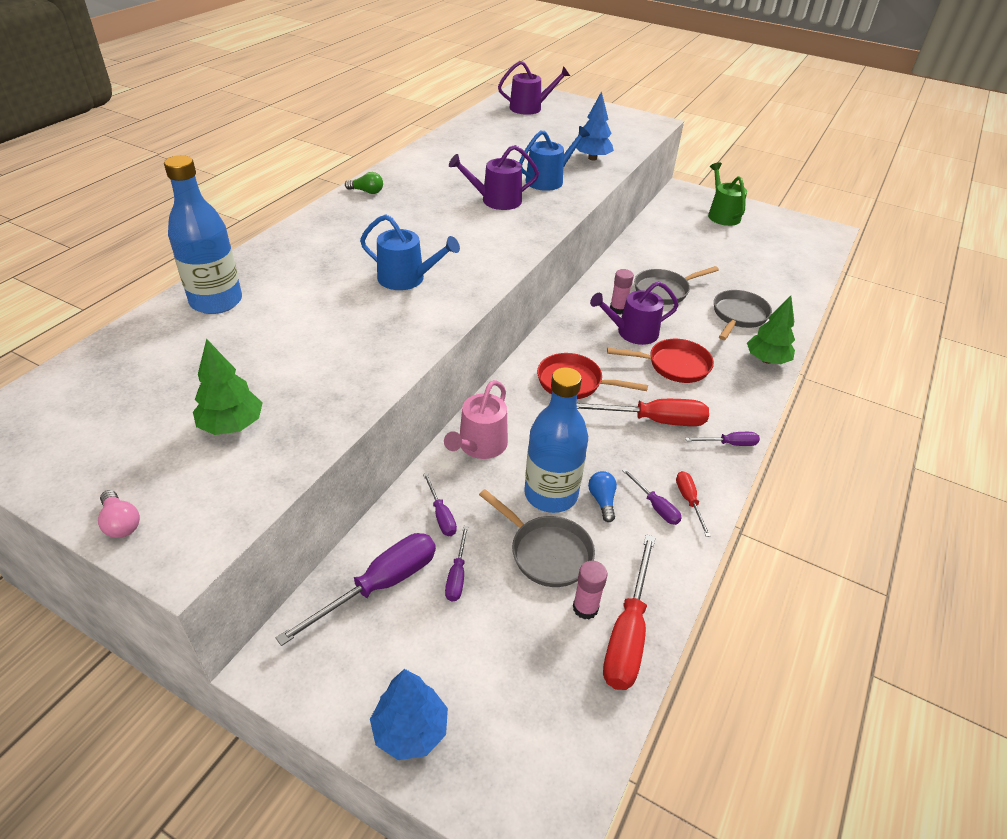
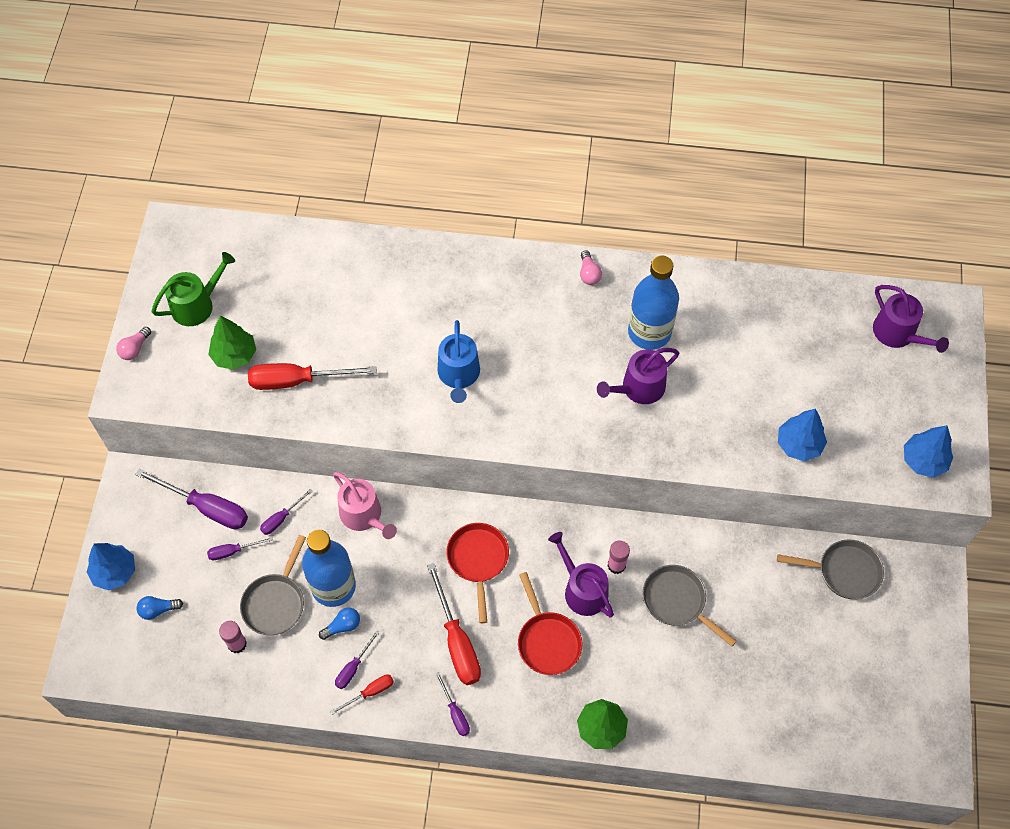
camera: 70 degrees right, 20 degrees up
blue bottle [164,155,242,314] -> blue bottle moved to [628,256,679,350]
green light bulb [345,172,383,194] -> pink light bulb [580,250,602,285]
pink watering can [444,380,508,459] -> pink watering can turned 135 degrees counterclockwise [333,472,397,539]
purple watering can [449,145,539,210] -> purple watering can turned 90 degrees counterclockwise [597,348,679,404]
blue watering can [519,126,590,191] -> none
red screwdriver [603,534,656,690] -> red screwdriver moved to [248,363,377,390]
green watering can [708,162,747,226] -> green watering can moved to [151,252,235,326]
grey pan [714,290,772,340] -> grey pan moved to [777,539,884,599]
none -> blue light bulb [137,596,183,620]
none -> blue tree [904,425,953,478]

